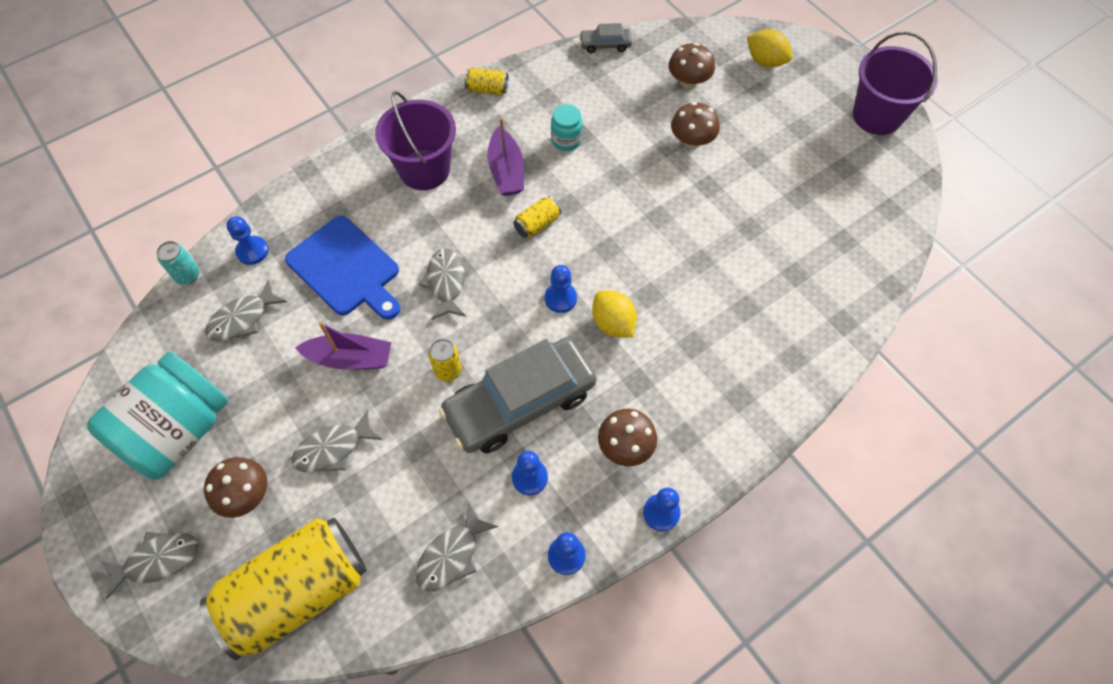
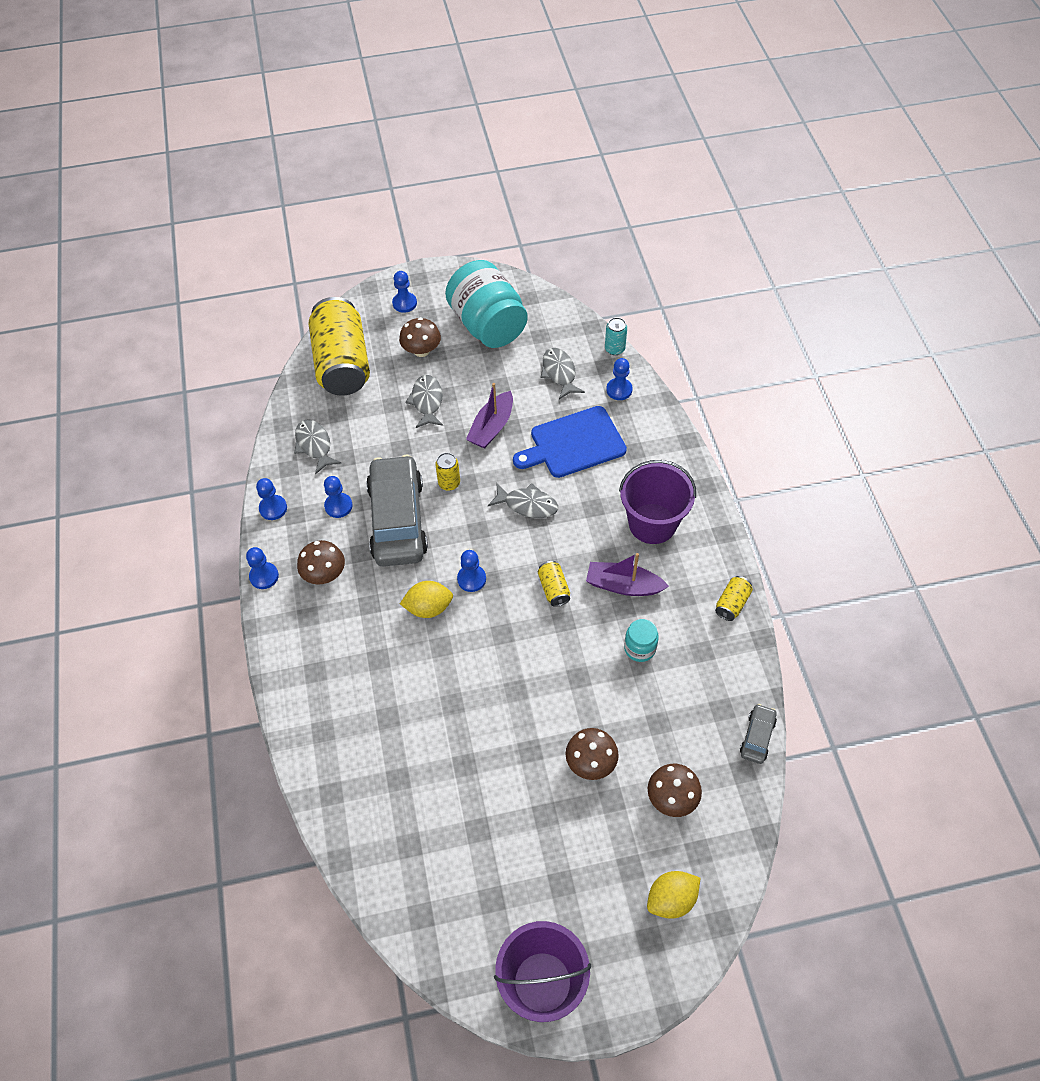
camera: 115 degrees right, 5 degrees down
grey fish [101,531,198,599] -> blue pawn [392,271,417,313]

